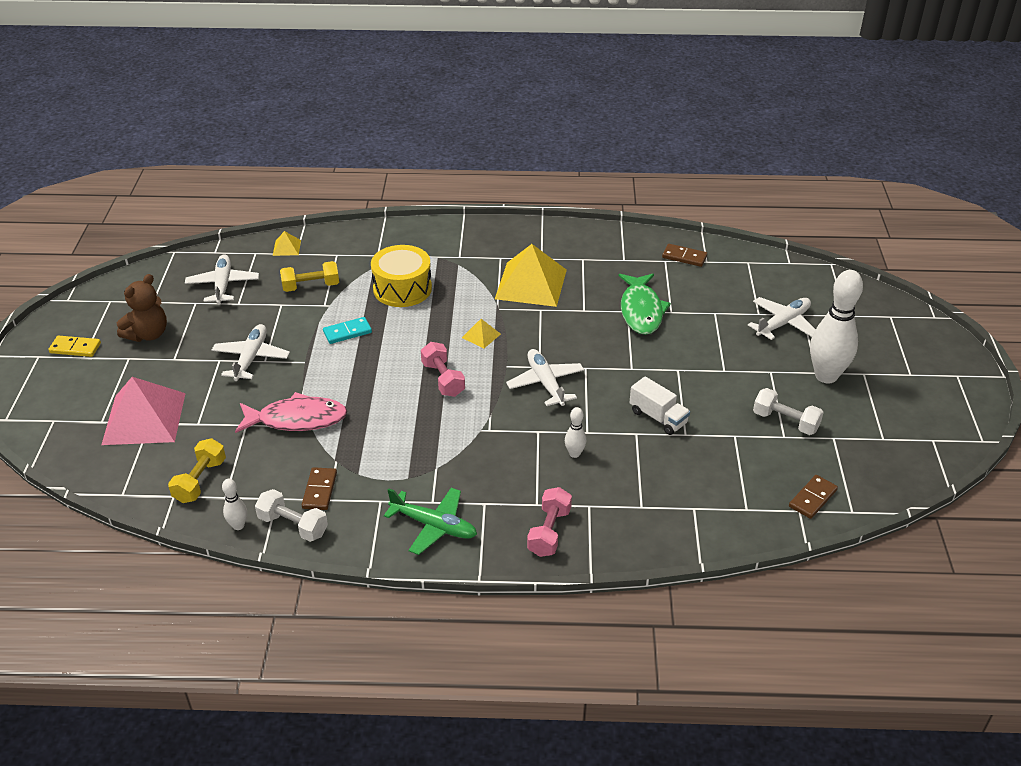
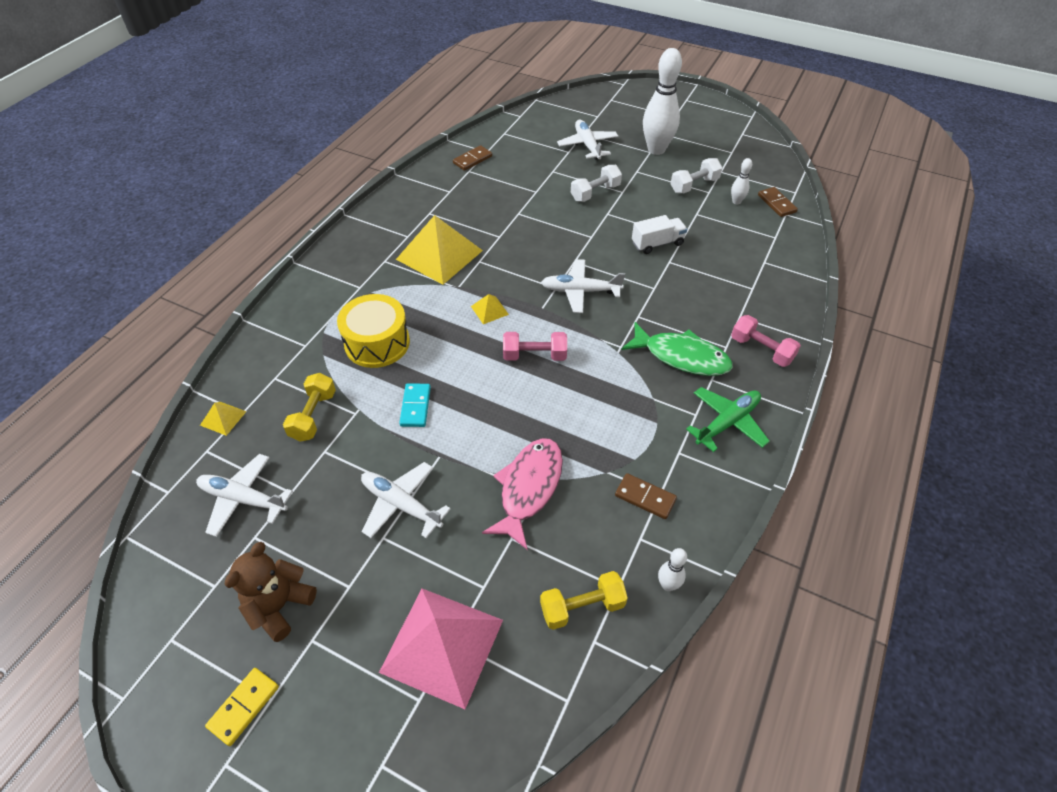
camera: 65 degrees left, 10 degrees up
brown teddy bear [117,274,167,342] -> brown teddy bear turned 120 degrees counterclockwise [224,542,317,642]
yellow dumbbell [168,438,226,503] -> yellow dumbbell turned 60 degrees counterclockwise [540,571,628,630]
white dumbbell [255,489,328,542] -> white dumbbell moved to [571,165,622,202]
white bowling pin [565,407,586,458] -> white bowling pin moved to [731,158,752,204]
green fish [618,274,671,335] -> green fish moved to [621,322,733,376]

